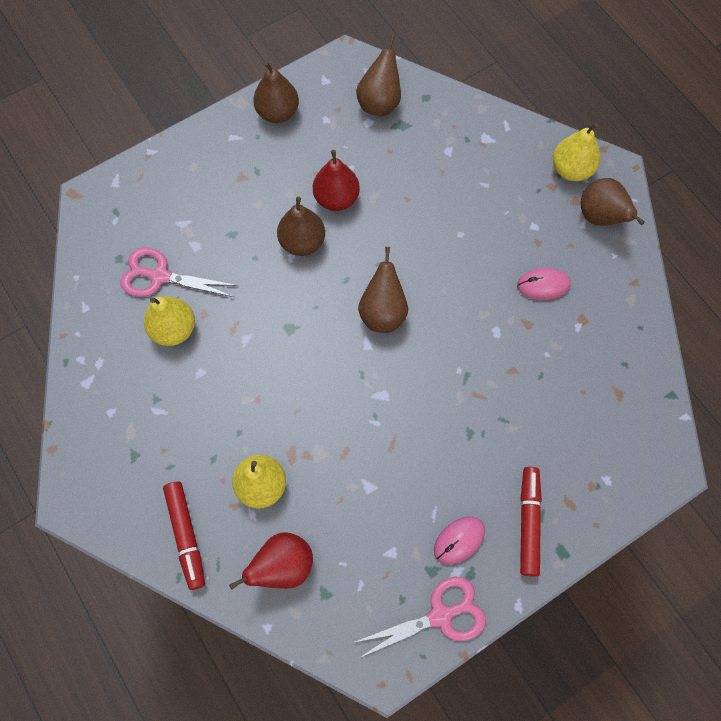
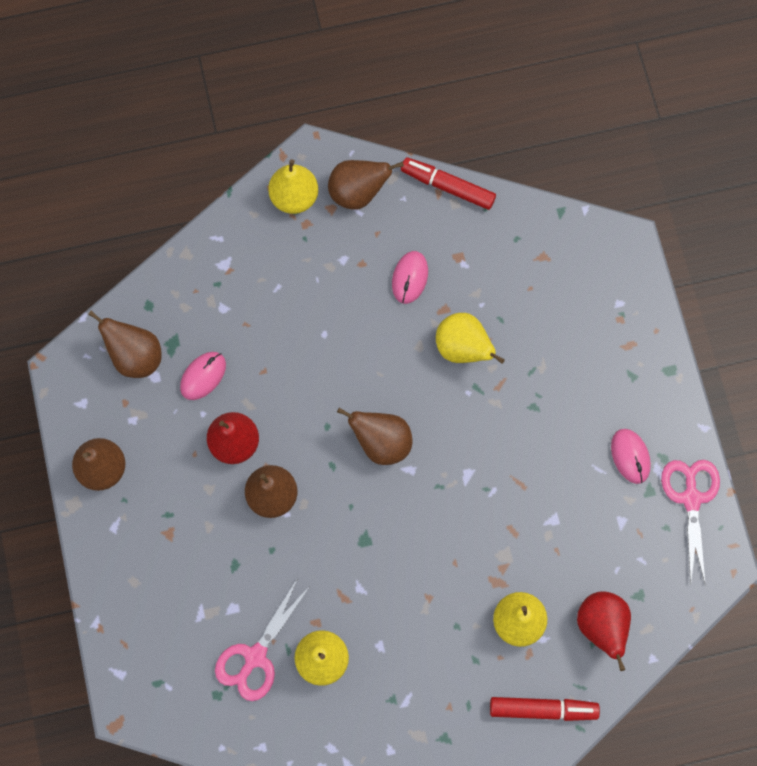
camera: 70 degrees left, 5 degrees up
red marker [520,467,542,577] -> red marker moved to [401,157,496,210]
none -> pink mouse [180,352,226,400]
none -> yellow pear [436,313,505,364]

